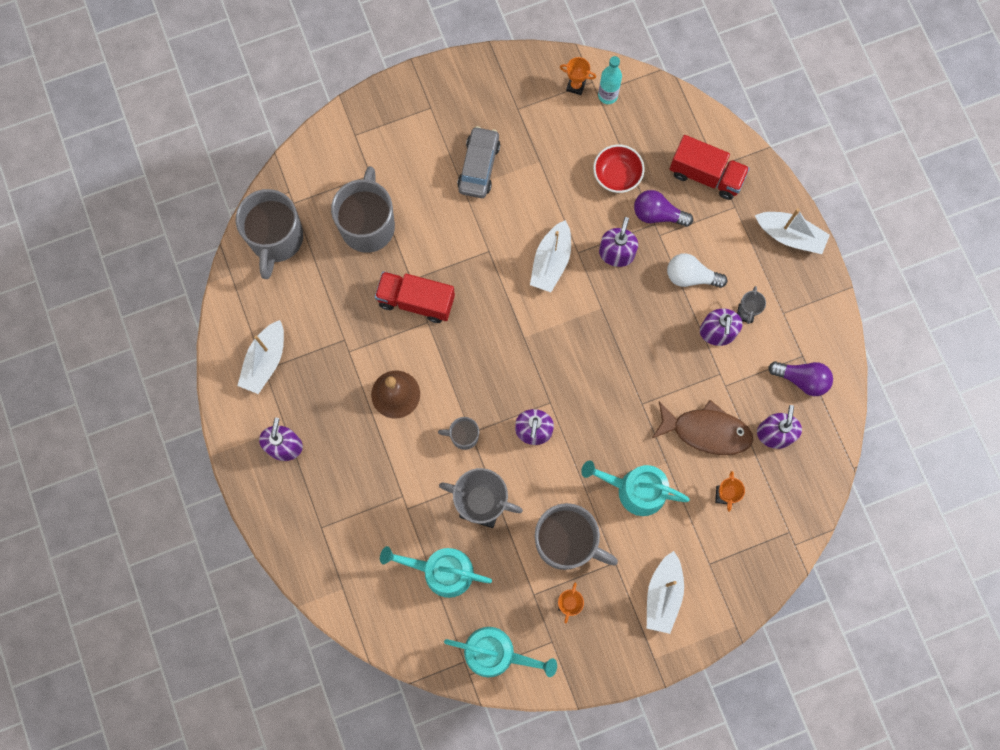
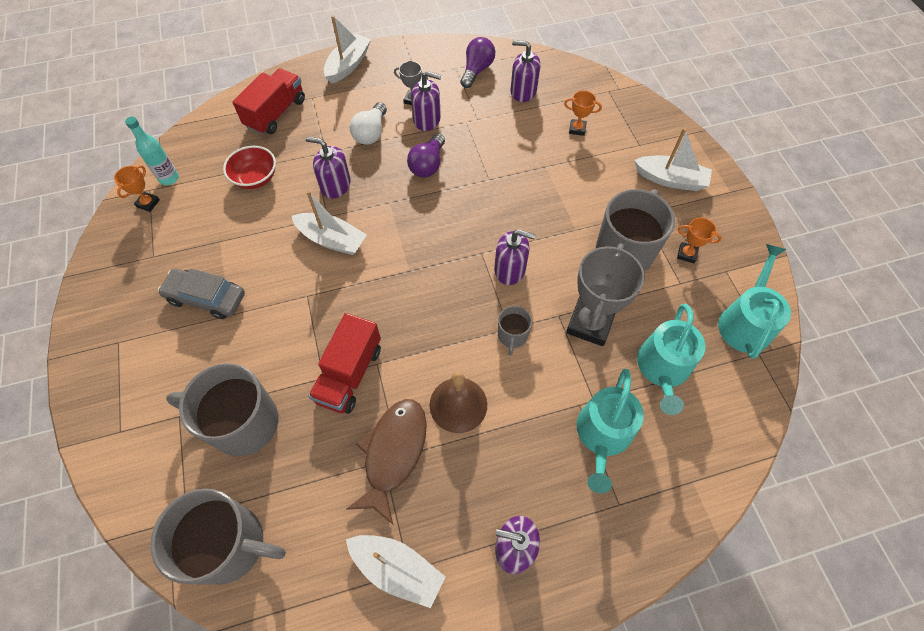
camera: 85 degrees left, 15 degrees down
turquoise watering can [581,460,690,516] -> turquoise watering can moved to [576,369,644,493]
purple light bulb [634,190,693,227] -> purple light bulb moved to [407,133,445,177]
brown fish [652,400,753,455] -> brown fish moved to [347,399,427,525]

